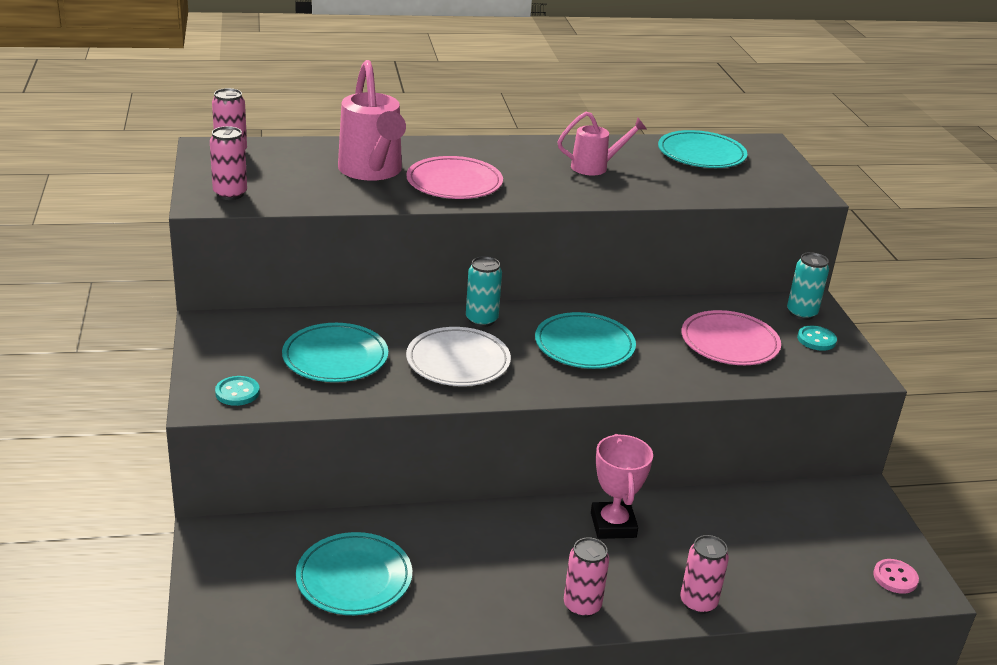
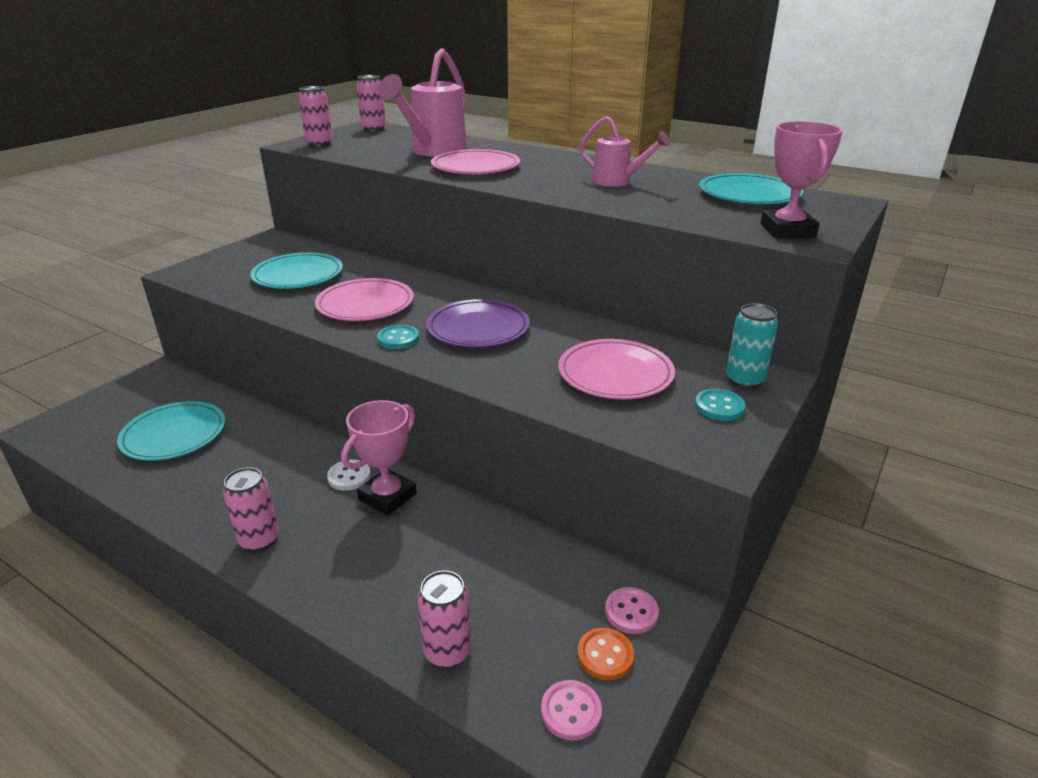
camera: 45 degrees right, 0 degrees up
turquoise button [215,376,260,406] -> turquoise button moved to [377,325,419,349]
white plate [406,327,511,386] -> pink plate [315,278,414,321]
turquoise can [466,256,502,327] -> none
turquoise plate [535,312,636,369] -> purple plate [426,299,530,348]
pink can [680,535,729,614] -> pink can moved to [418,570,471,668]
none -> white button [327,459,371,491]
none -> orange button [577,628,634,680]
none -> pink button [605,587,659,634]
none -> pink trophy [760,121,843,238]

